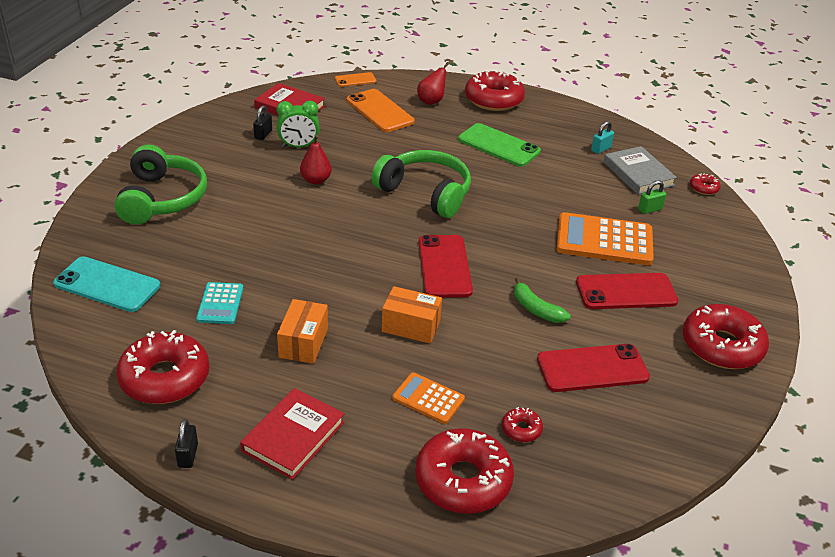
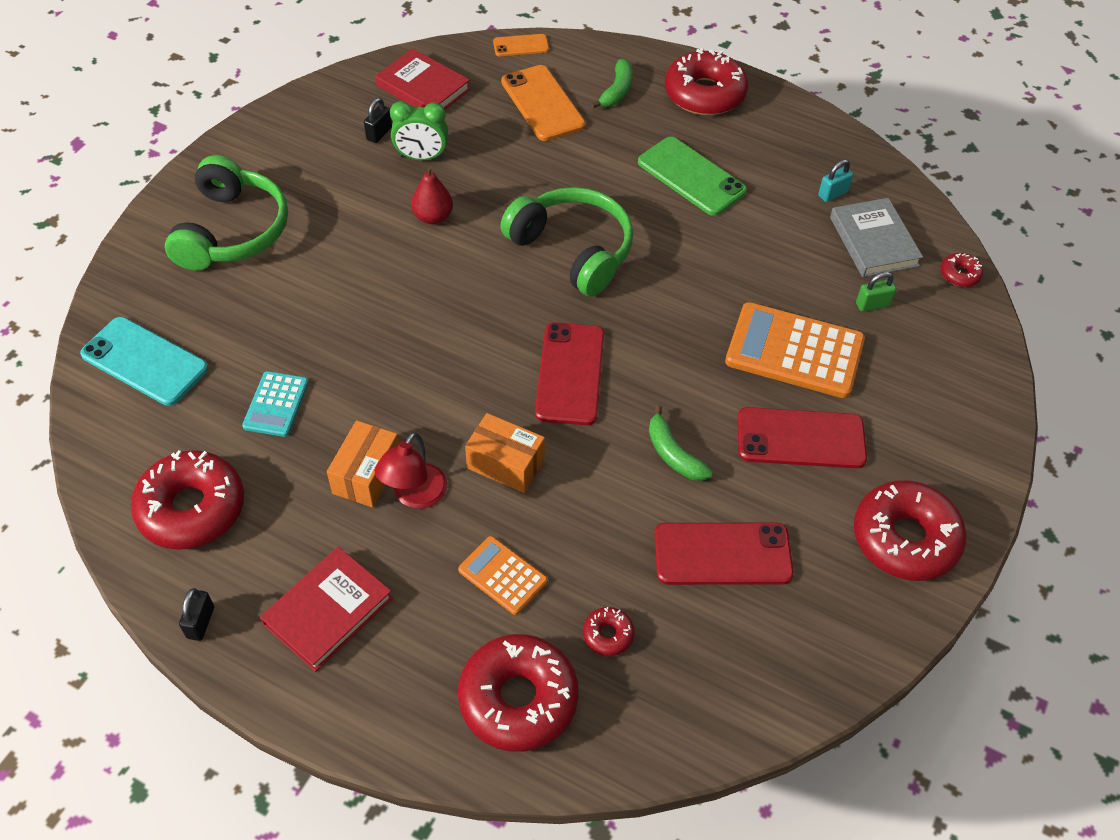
camera: 10 degrees right, 15 degrees up
red pear [417,62,449,105] -> green banana [591,59,633,108]
none -> red lamp [375,432,447,509]

